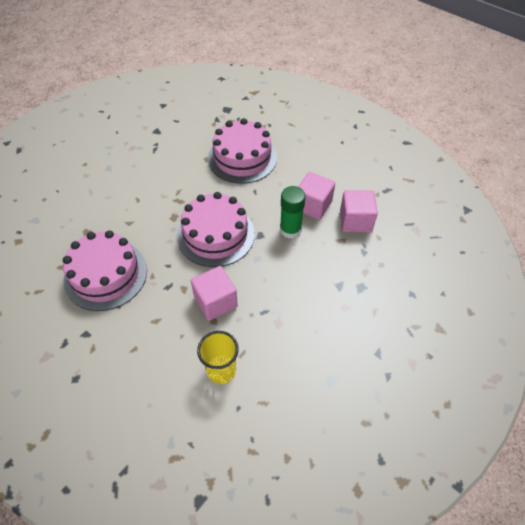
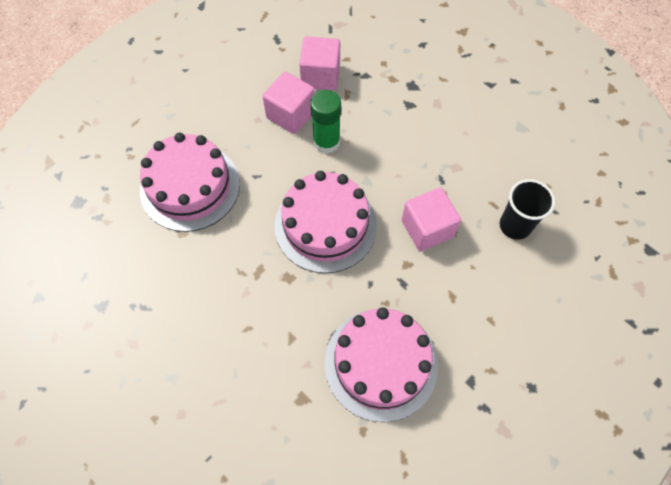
camera: 85 degrees left, 10 degrees up
yellow cup [197,331,239,384] -> black cup [500,179,555,240]

